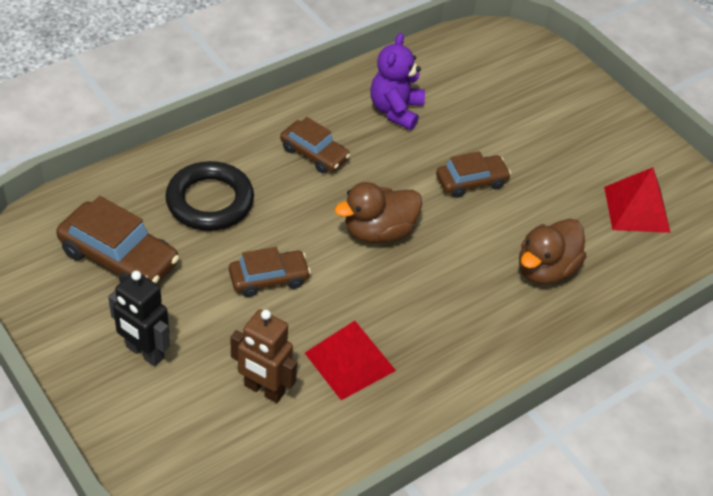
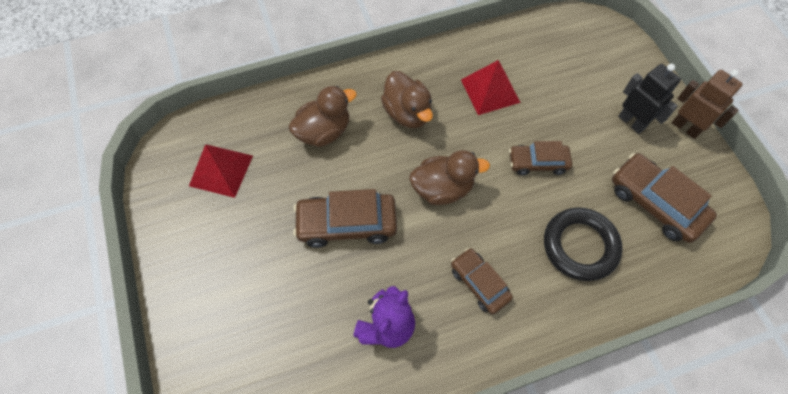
camera: 160 degrees left, 15 degrees up
brown robot [230,310,297,403] -> brown robot moved to [672,70,743,139]
brown car [436,151,511,198] -> brown car [293,189,397,248], size x1.57
none -> brown duck [381,71,433,128]

